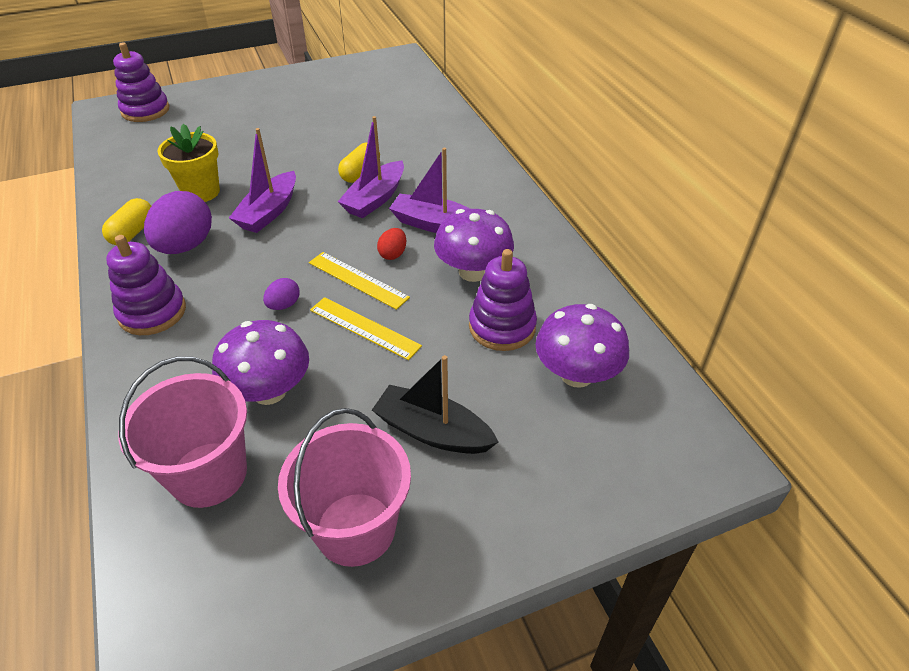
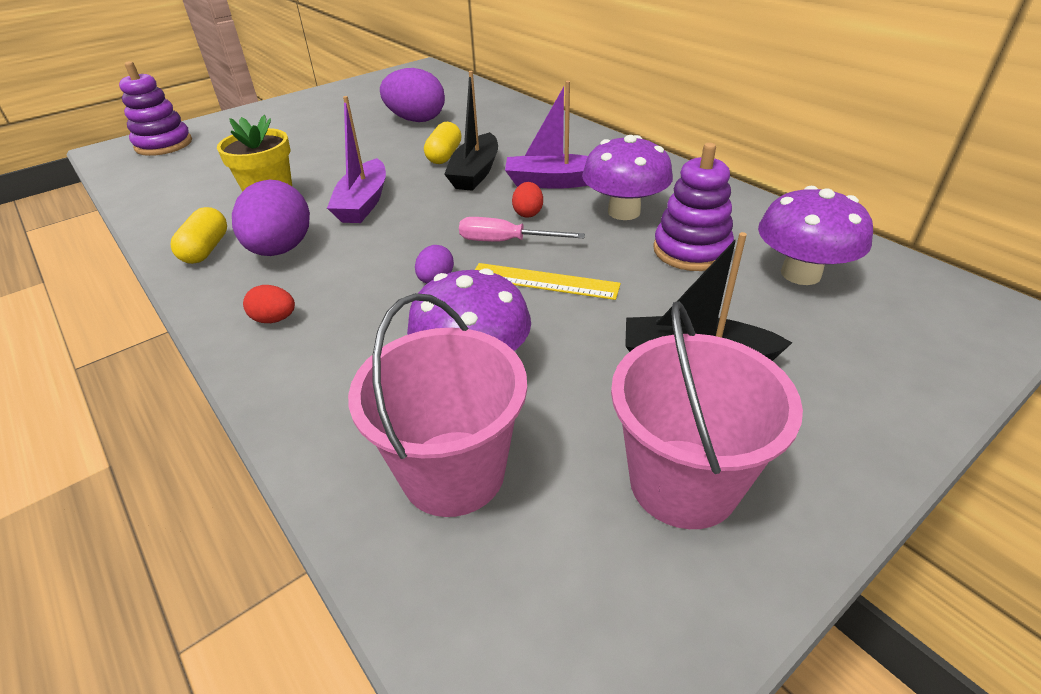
camera: 15 degrees left, 5 degrees down
purple stacking toy [106,235,186,335] -> red egg [243,285,295,323]
yellow ruler [309,252,410,310] -> pink screwdriver [459,217,585,242]
purple boat [338,116,404,218] -> black boat [444,71,498,191]
none -> purple egg [380,68,445,122]

